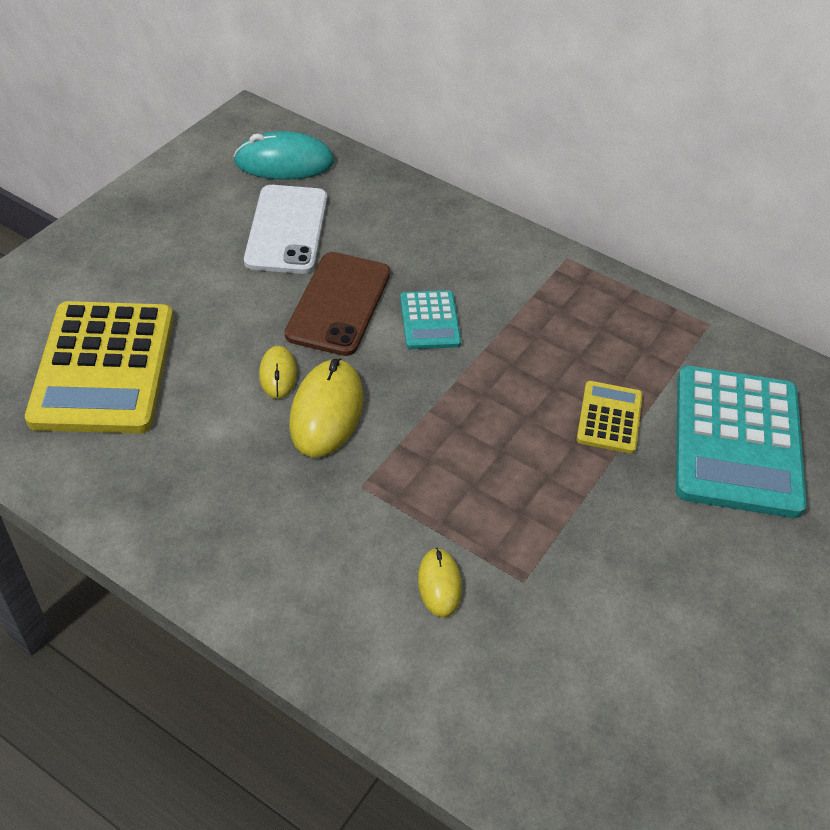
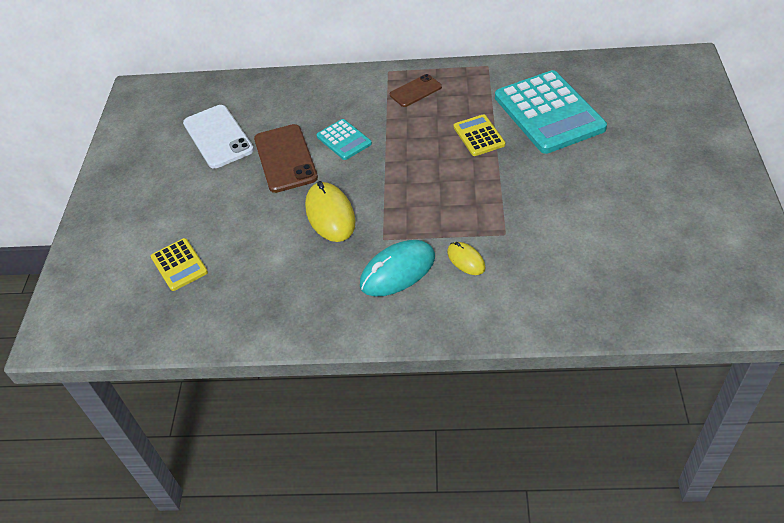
camera: 25 degrees left, 0 degrees up
yellow calculator [25,301,174,433] -> yellow calculator [151,238,208,291], size x0.49
turquoise mouse [233,131,334,180] -> turquoise mouse moved to [360,240,435,296]
yellow mouse [259,346,297,399] -> none
none -> brown phone [390,74,442,107]

